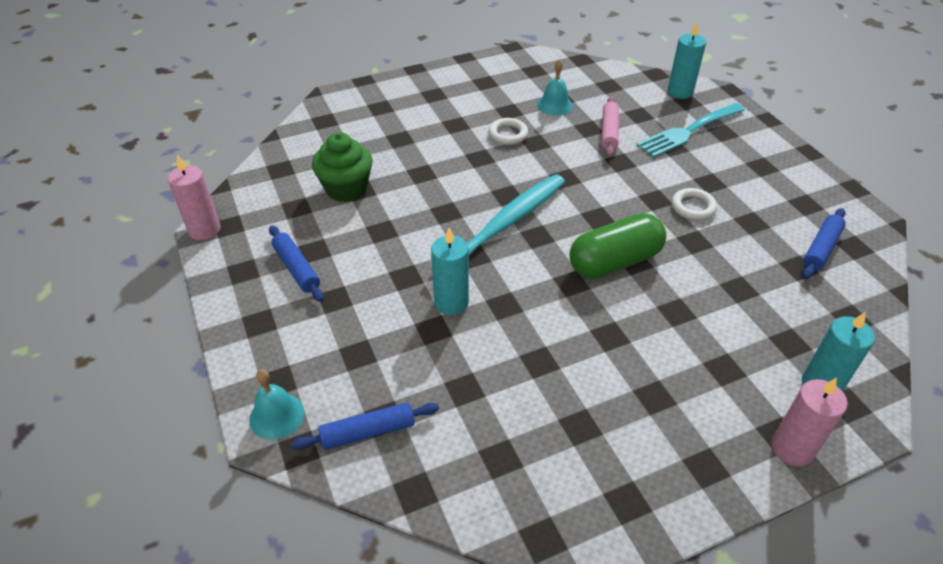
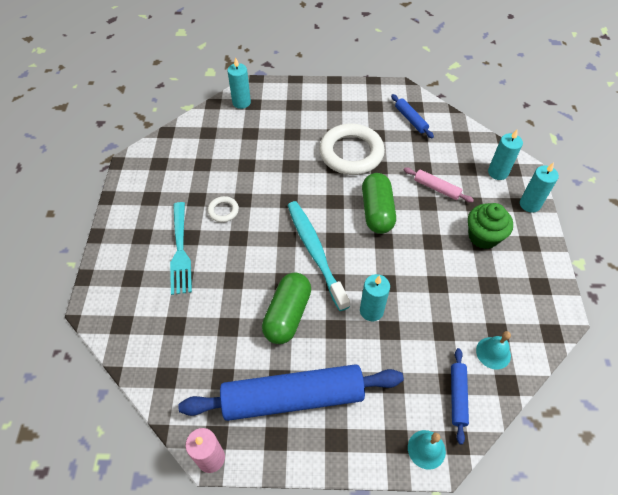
camera: 65 degrees left, 10 degrees up
blue rolling pin [269,225,324,302] -> blue rolling pin [178,364,404,421], size x2.28
green cupcake [312,132,373,202] -> green cupcake moved to [468,203,513,249]
turquoise bell [537,59,573,116] -> turquoise bell moved to [476,331,511,369]
pink rolling pin [601,96,619,157] -> pink rolling pin moved to [404,167,474,203]
turquoise fork [637,103,745,158] -> turquoise fork moved to [170,202,192,295]
white ring [672,188,717,220] -> white ring [319,123,385,175], size x2.25
pink candle [772,377,848,466] -> turquoise candle [520,162,559,213]
none -> green capsule [262,273,311,344]

